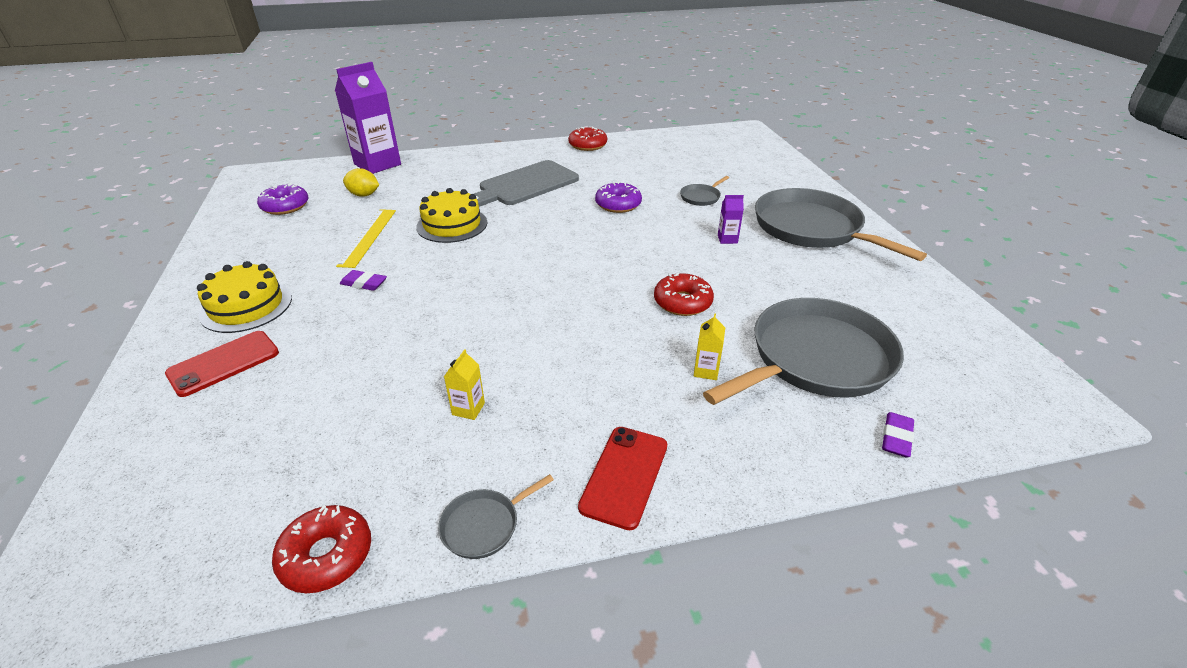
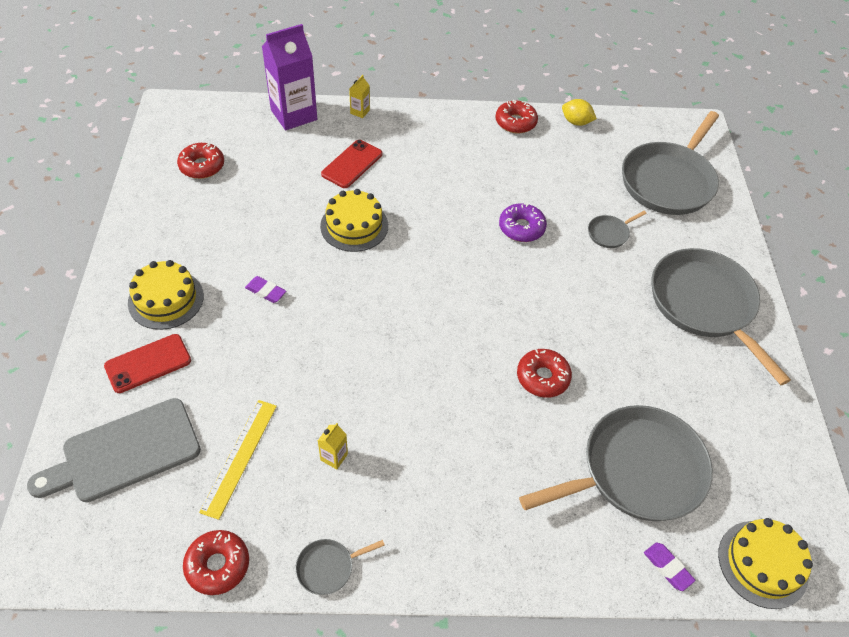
camera: 10 degrees right, 15 degrees up
purple donut [257,183,309,215] -> red donut [177,143,224,179]
yellow ruler [336,209,396,268] -> yellow ruler moved to [199,400,277,520]
yellow lemon [343,168,379,197] -> yellow lemon moved to [562,99,597,126]
grey cutting board [474,160,579,207] -> grey cutting board moved to [27,398,201,502]
red phone [578,427,667,530] -> red phone moved to [321,140,382,188]
yellow carton [694,313,725,380] -> yellow carton moved to [349,75,370,118]
purple carton [718,195,744,244] -> none
purple eraser [882,412,914,458] -> purple eraser turned 75 degrees counterclockwise [644,543,695,591]
none -> grey pan [622,111,719,215]
none -> yellow cake [718,518,813,609]

